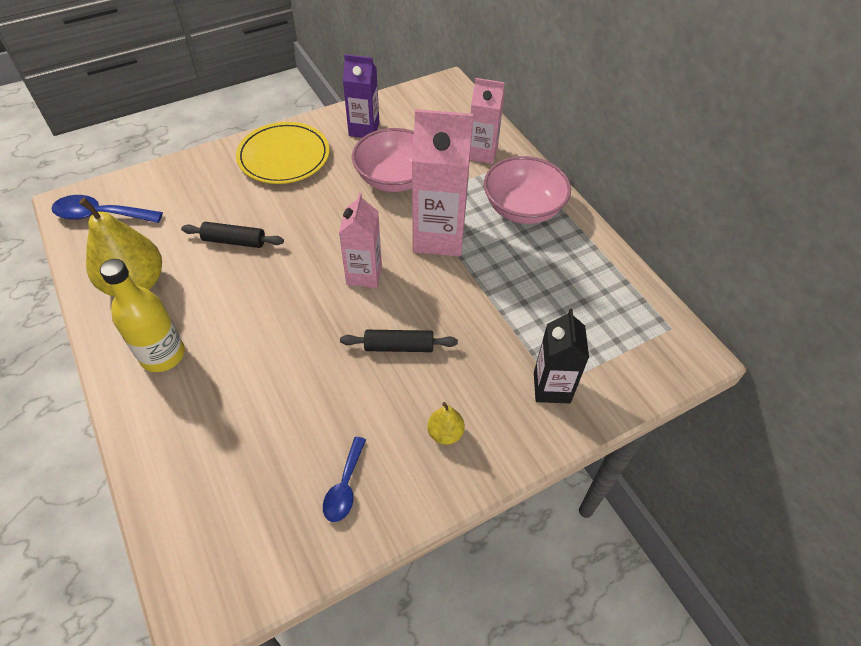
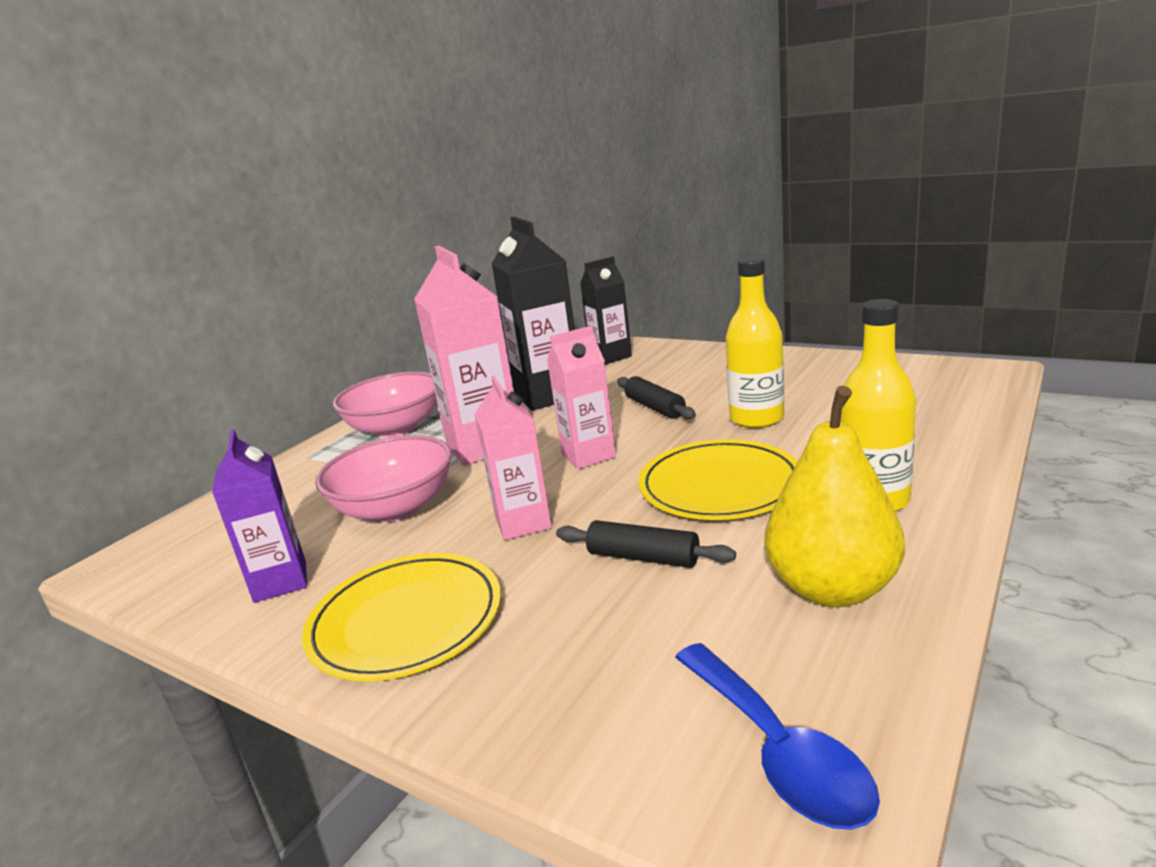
camera: 115 degrees left, 30 degrees down
black rolling pin [181,222,284,248] -> black rolling pin turned 45 degrees counterclockwise [556,520,736,568]
blue spoon [323,437,366,522] -> none
yellow pear [427,402,465,445] -> none
pink carton [470,78,505,164] -> pink carton moved to [475,375,552,540]
none -> black carton [491,217,575,411]
none -> yellow plate [638,439,798,520]
none -> yellow bottle [726,257,784,428]

